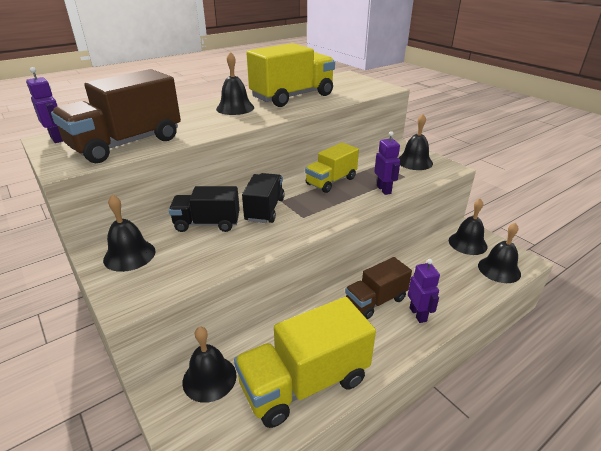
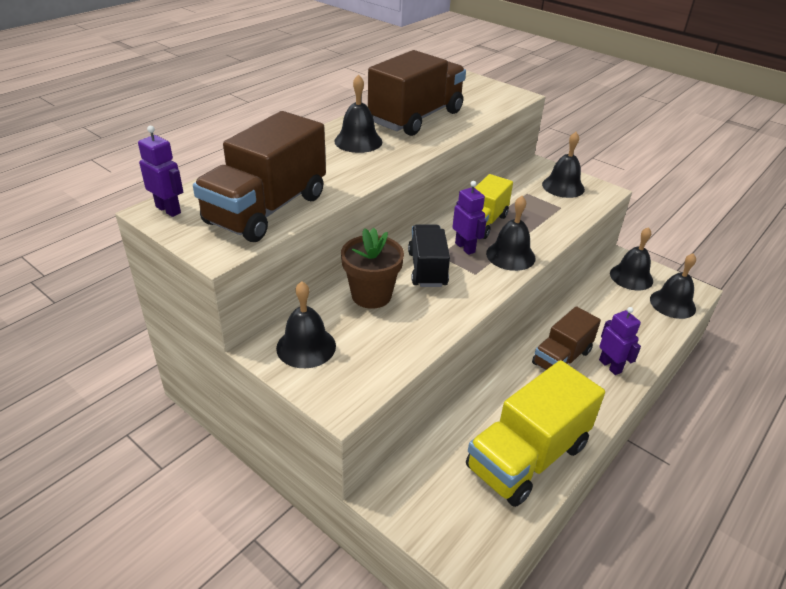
camera: 15 degrees left, 5 degrees up
black truck [169,186,240,232] -> brown flower pot [341,228,404,309]
black bell [183,327,237,403] -> black bell moved to [486,196,536,271]
yellow truck [246,43,335,107] -> brown truck [368,50,466,136]
purple robot [374,131,400,195] -> purple robot moved to [453,181,486,255]

